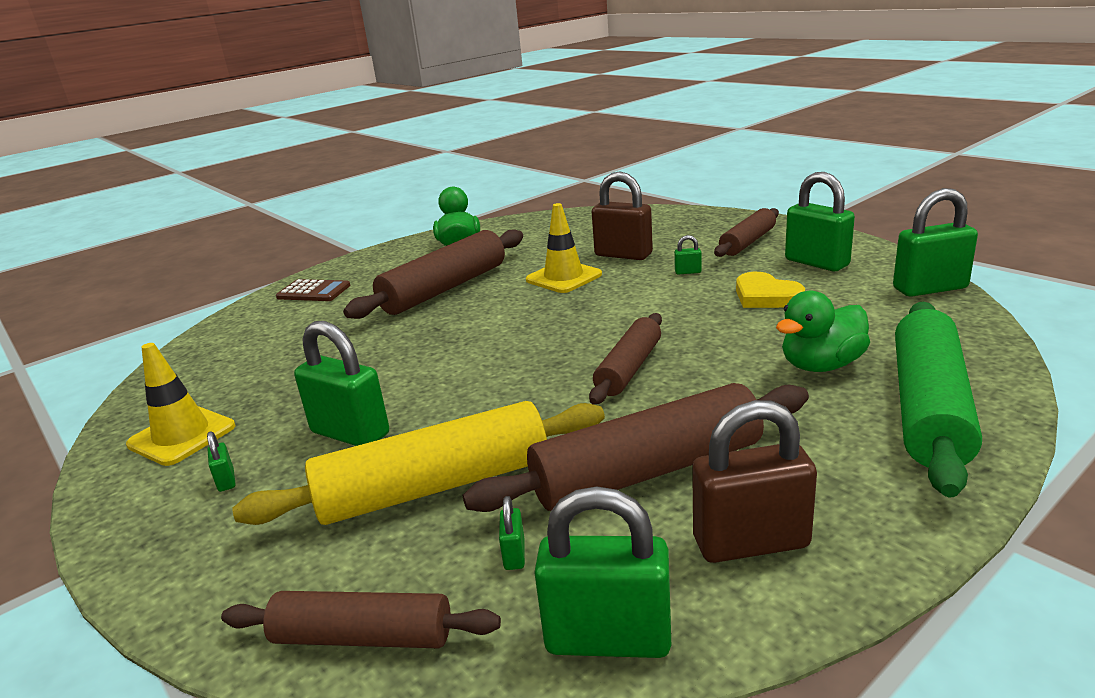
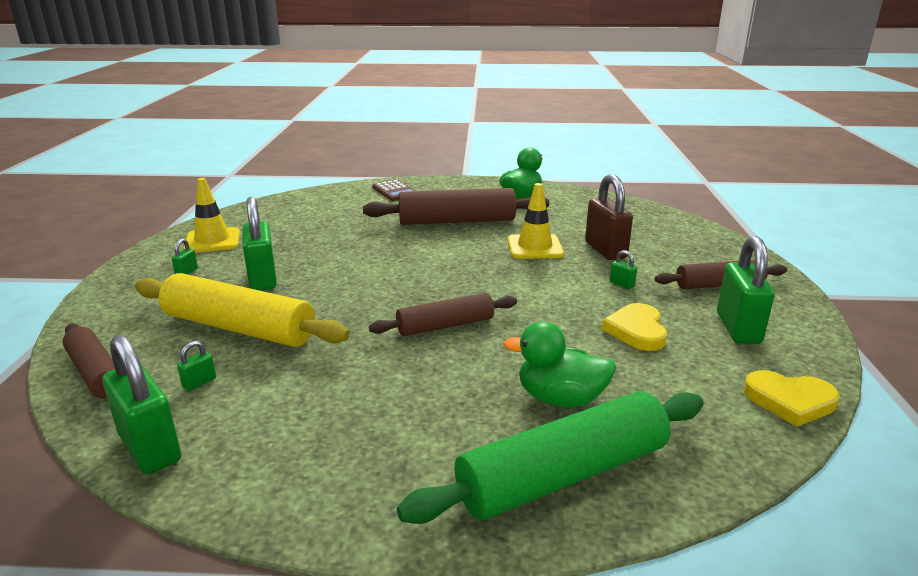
camera: 40 degrees right, 0 degrees up
brown rolling pin [463,383,809,512] -> none
brown padlock [692,400,817,563] -> none
green padlock [893,188,978,297] -> yellow heart [744,370,839,427]

